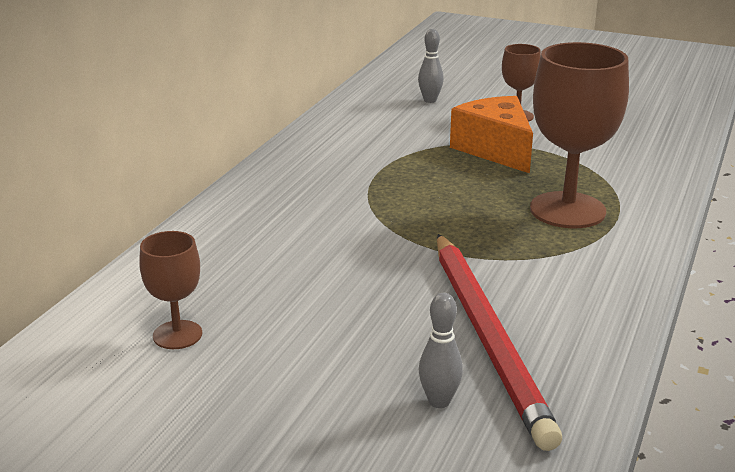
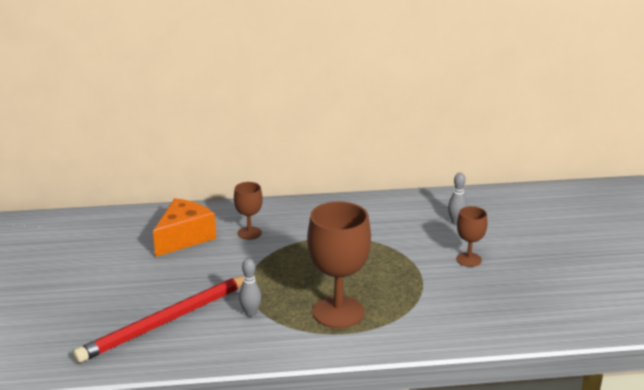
camera: 60 degrees right, 0 degrees up
brown goblet [139,231,202,349] -> brown goblet moved to [234,182,263,240]
grey bowling pin [419,293,463,408] -> grey bowling pin moved to [239,258,261,317]
orange cheese [450,96,533,173] -> orange cheese moved to [153,198,216,257]

